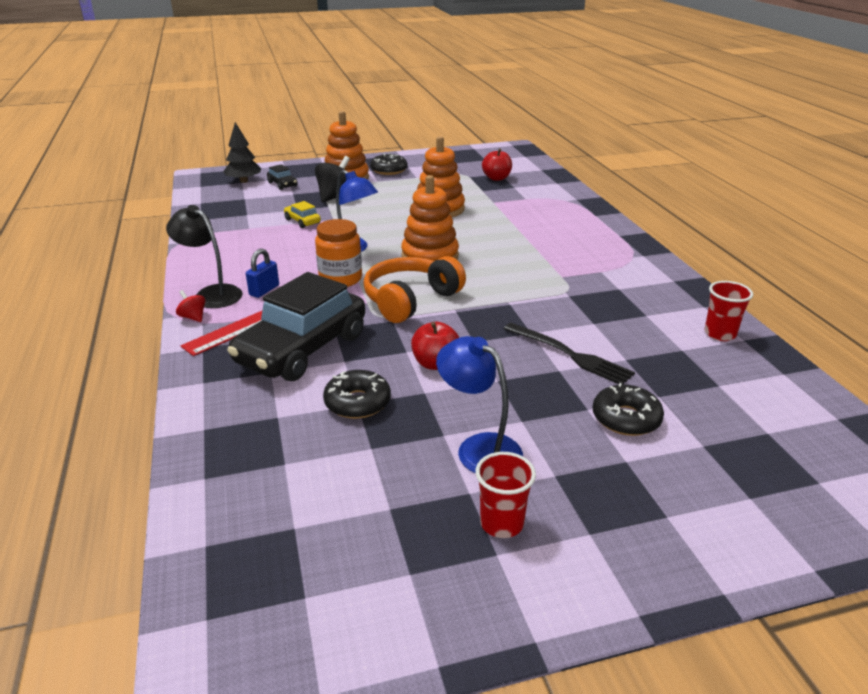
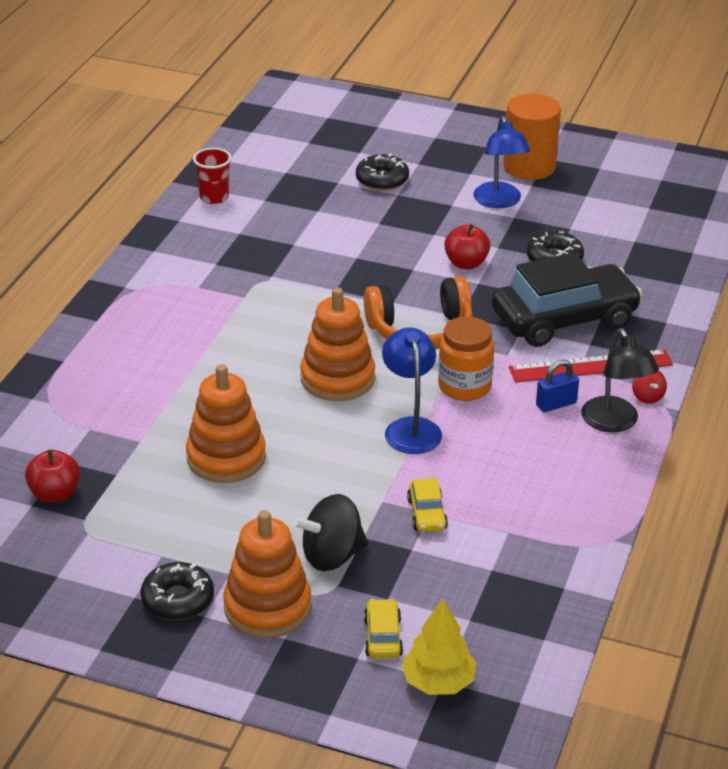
camera: 145 degrees left, 5 degrees up
black tree [223,122,261,183] -> yellow tree [401,599,476,695]
black car [267,164,298,190] -> yellow car [364,599,403,658]
red cup [475,452,536,538] -> orange cylinder [503,94,561,180]
black fork [504,323,635,385] -> none

